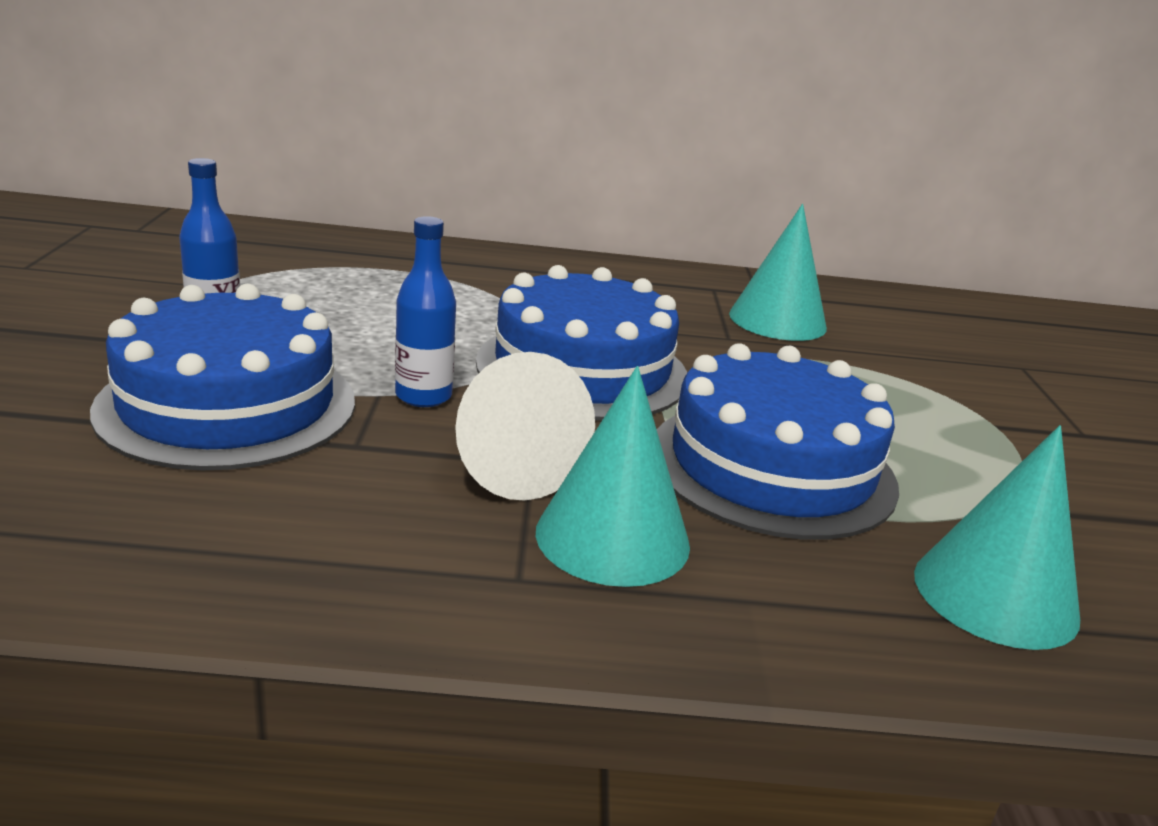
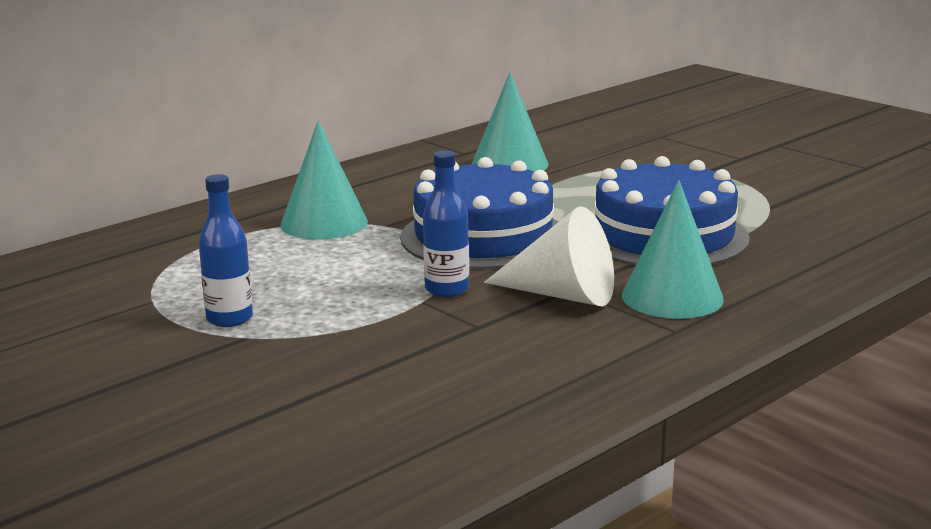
camera: 40 degrees left, 5 degrees down
blue cake [90,284,355,471] -> none
turquoise cone [914,425,1080,650] -> turquoise cone moved to [280,120,368,240]

